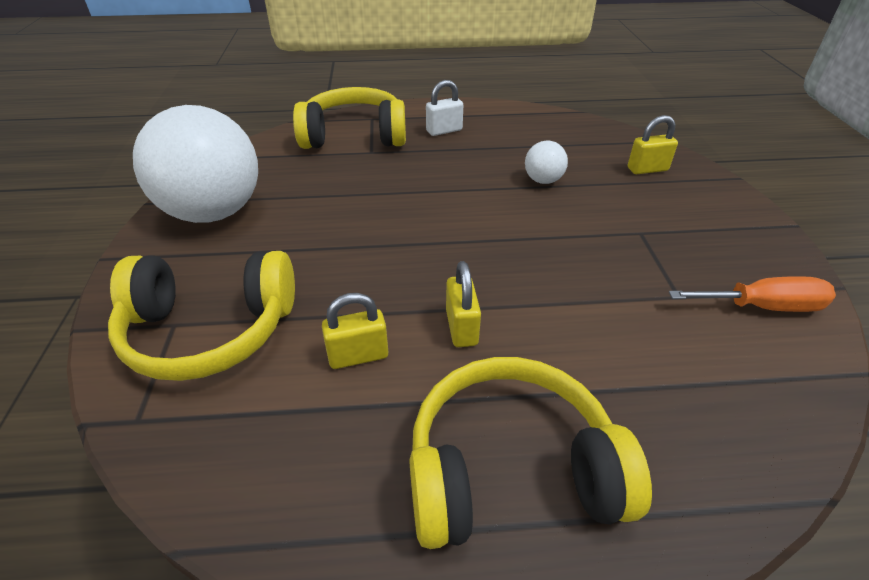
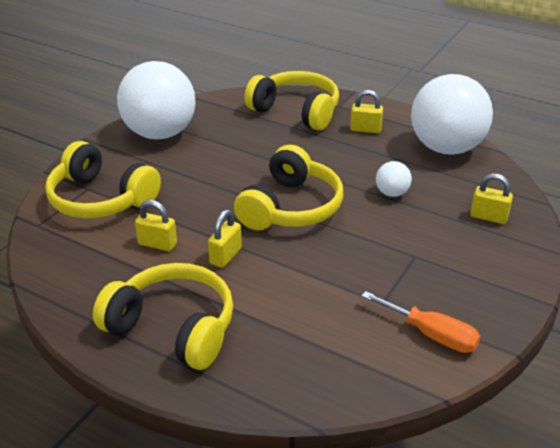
camera: 35 degrees right, 5 degrees down
white padlock [426,80,463,136] -> yellow padlock [350,90,383,133]
none -> yellow headphones [234,145,343,231]
none -> white ball [411,74,493,155]

